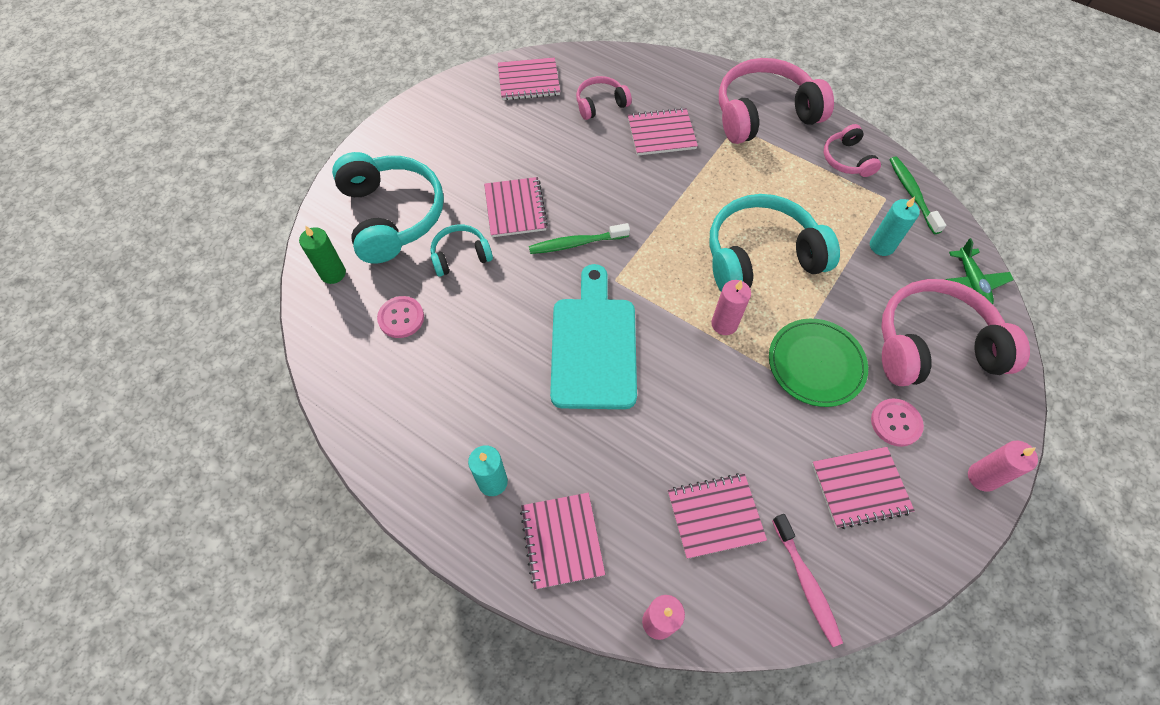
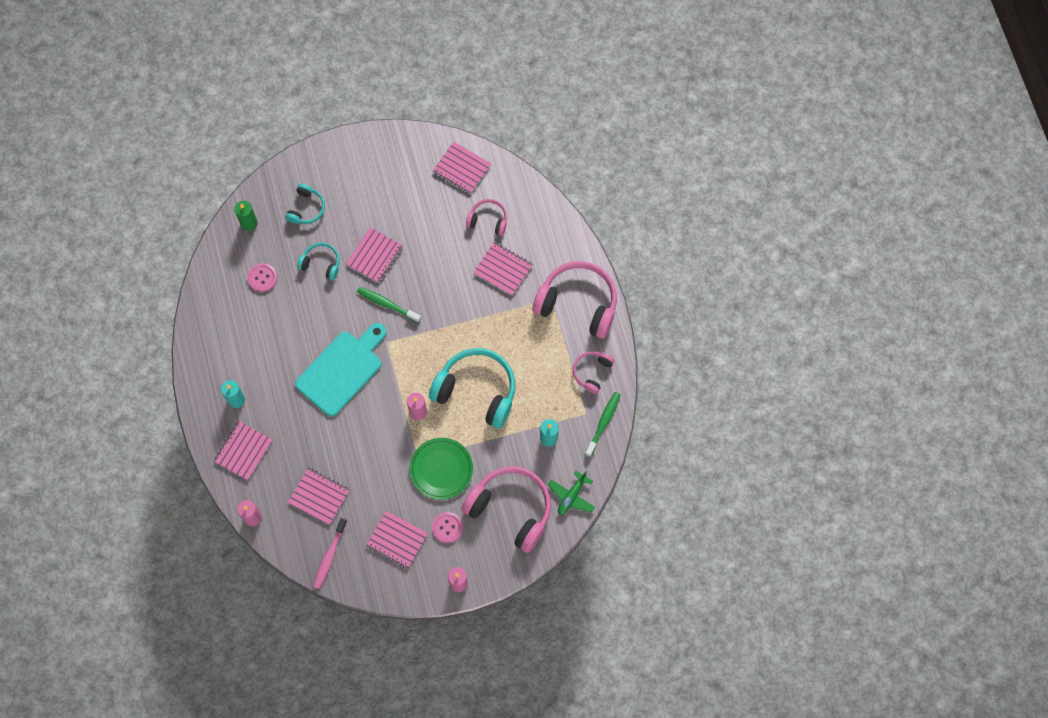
camera: 40 degrees right, 10 degrees up
turquoise headphones [332,152,444,264] -> turquoise headphones [285,184,325,224], size x0.51

